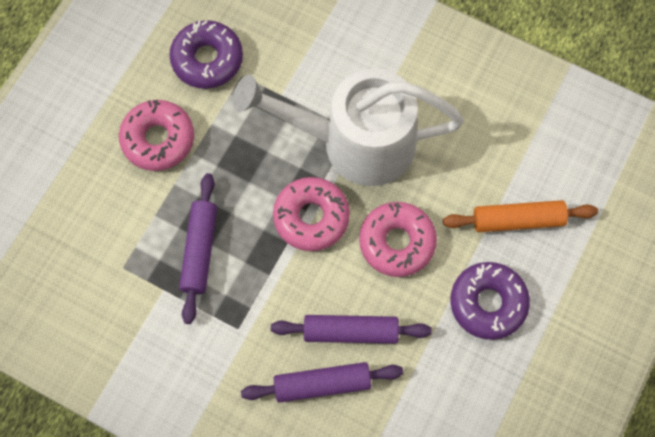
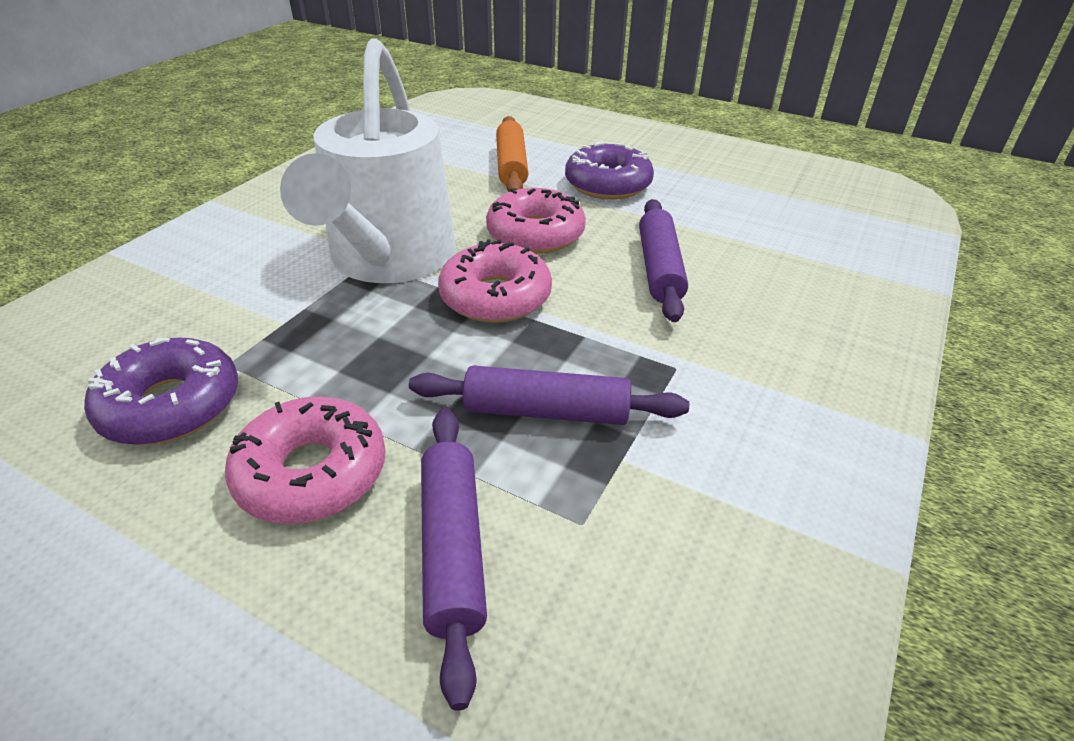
camera: 90 degrees left, 30 degrees down
purple rolling pin [241,362,404,403] -> purple rolling pin moved to [421,408,487,711]

